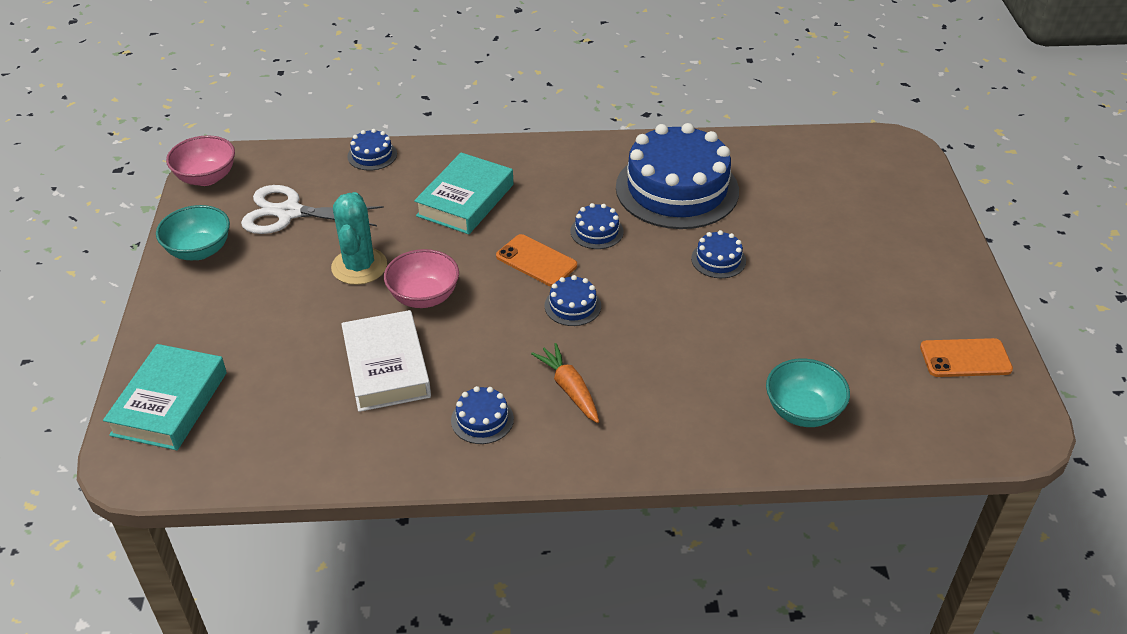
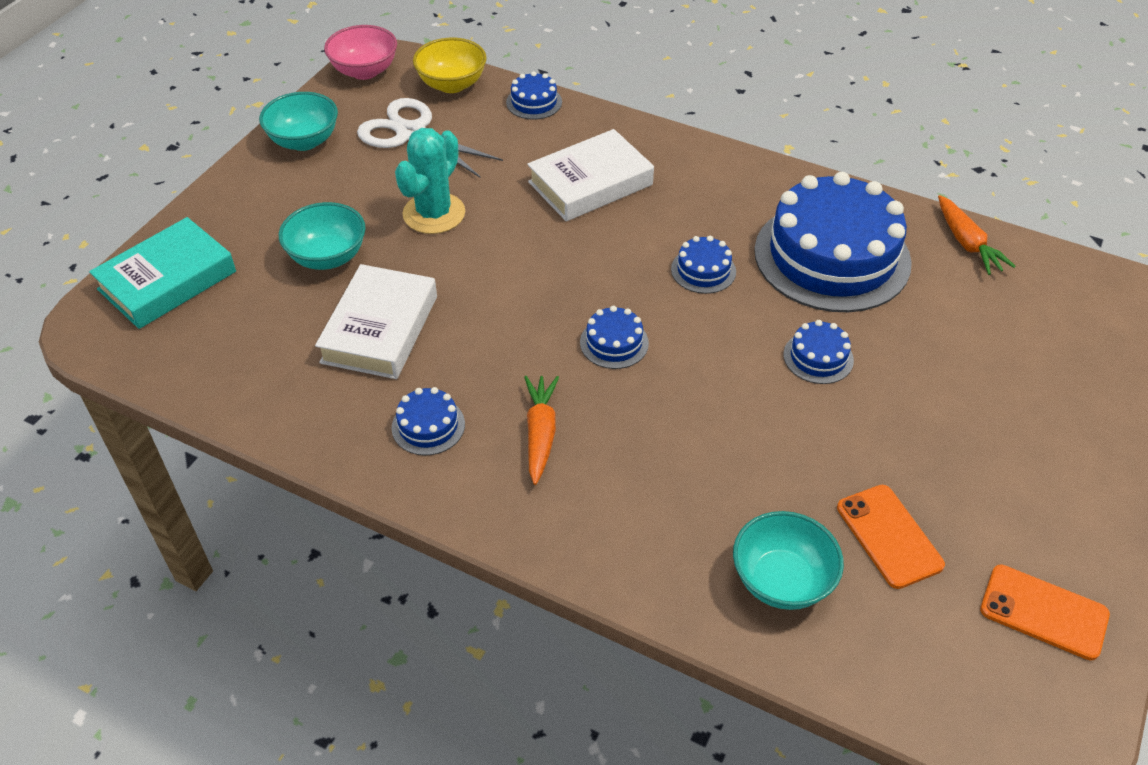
camera: 30 degrees right, 5 degrees up
pink bowl [384,249,459,308] -> none
turquoise book [414,153,513,234] -> white book [527,129,654,221]
orange phone [496,234,577,287] -> orange phone moved to [837,485,945,589]
none -> turquoise bowl [279,202,366,270]
none -> yellow bowl [413,38,487,93]
none -> orange carrot [938,195,1016,275]

